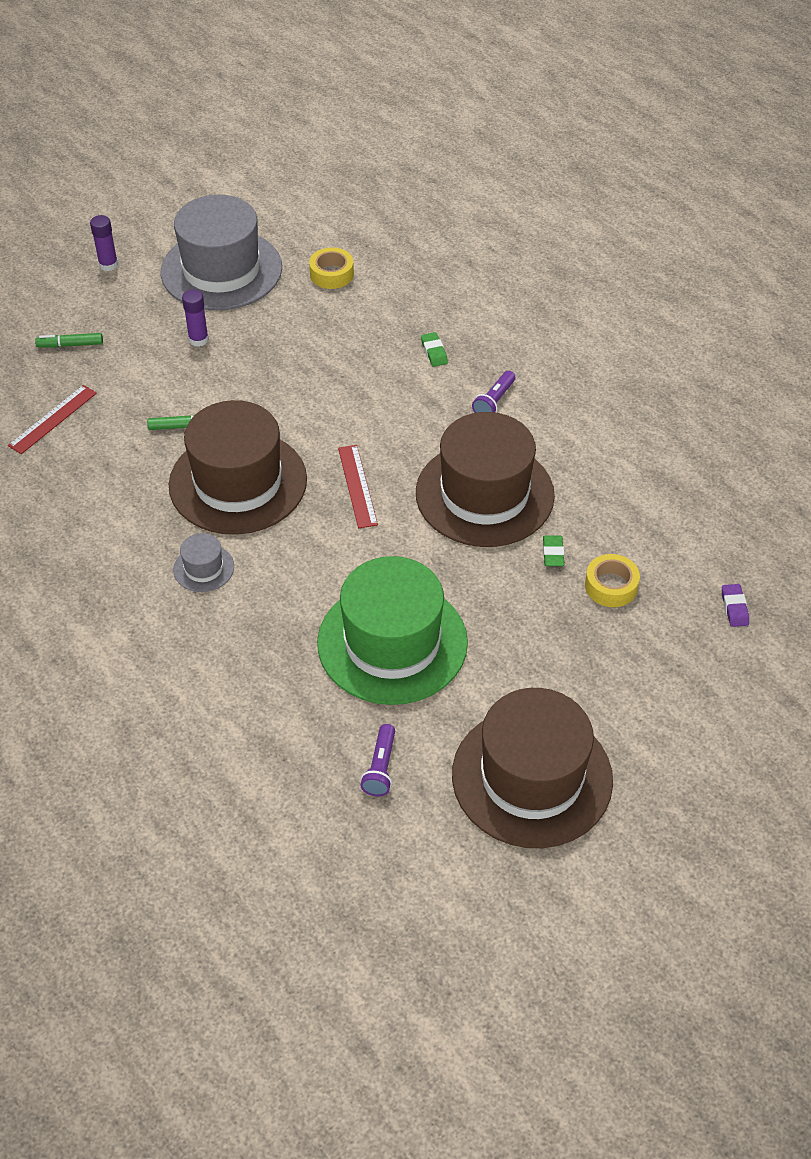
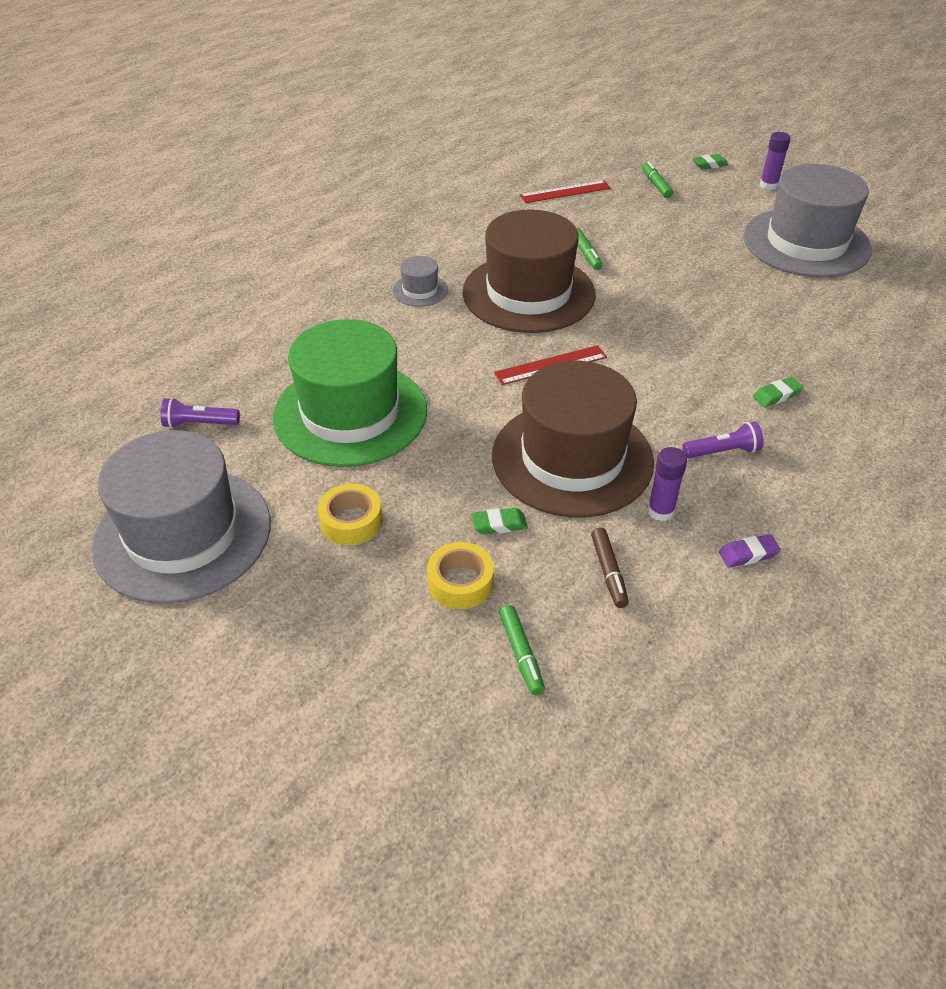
camera: 80 degrees right, 5 degrees down
red ruler [8,385,97,454] -> red ruler turned 45 degrees counterclockwise [520,180,611,203]
purple glue stick [182,289,209,347] -> purple glue stick moved to [647,447,687,521]
yellow tape [309,247,354,289] -> yellow tape moved to [318,484,383,545]
brown hat [452,688,613,848] -> grey hat [92,430,271,604]
purple flashlight [472,371,515,413] -> purple flashlight turned 150 degrees clockwise [682,422,763,458]
purple eraser [722,584,749,627] -> purple eraser moved to [719,534,781,568]
none -> green marker [499,605,545,695]
none -> brown marker [591,528,629,608]
none -> green eraser [693,154,728,170]

